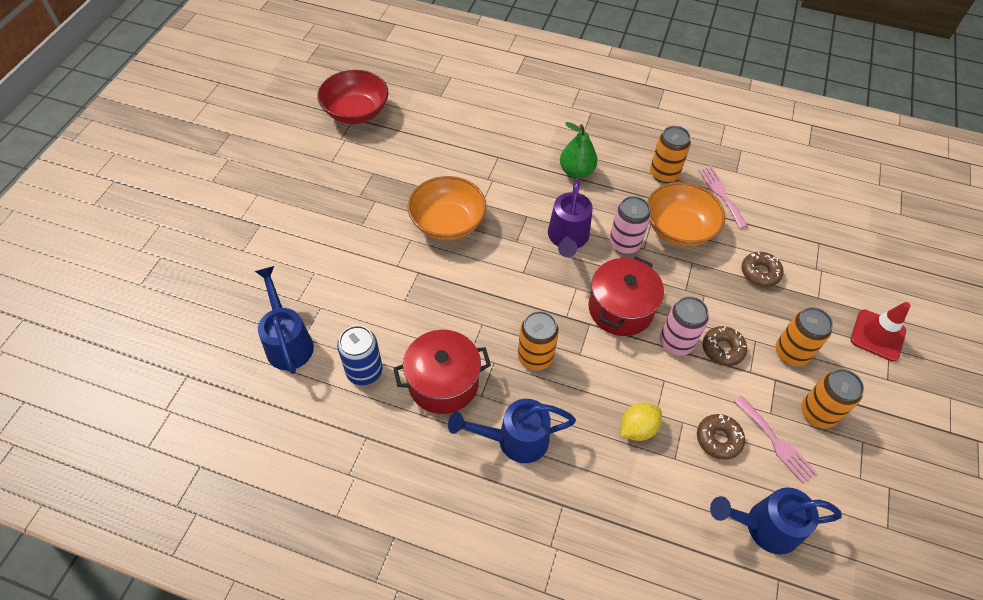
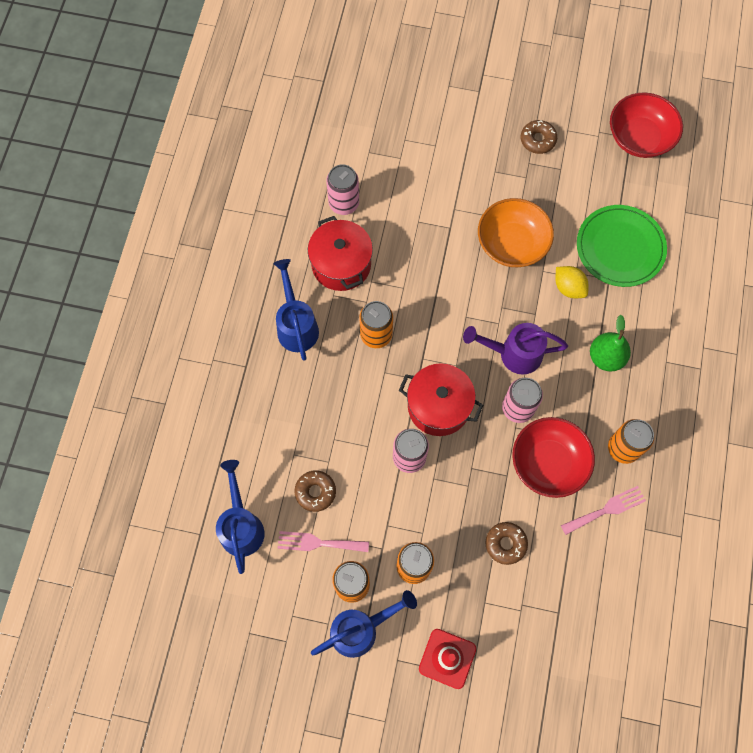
camera: 85 degrees right, 15 degrees up
blue watering can [255,266,314,374] -> blue watering can moved to [311,590,417,658]
blue can [337,325,383,385] -> pink can [326,164,359,215]
yellow lemon [621,403,662,441] -> yellow lemon moved to [555,266,589,298]
orange bowl [647,182,725,246] -> red bowl [512,417,595,498]
brown donut [703,326,747,366] -> brown donut moved to [521,120,557,154]
pink fork [733,396,817,484] -> pink fork turned 45 degrees clockwise [278,531,369,552]
none -> green plate [577,205,667,287]

